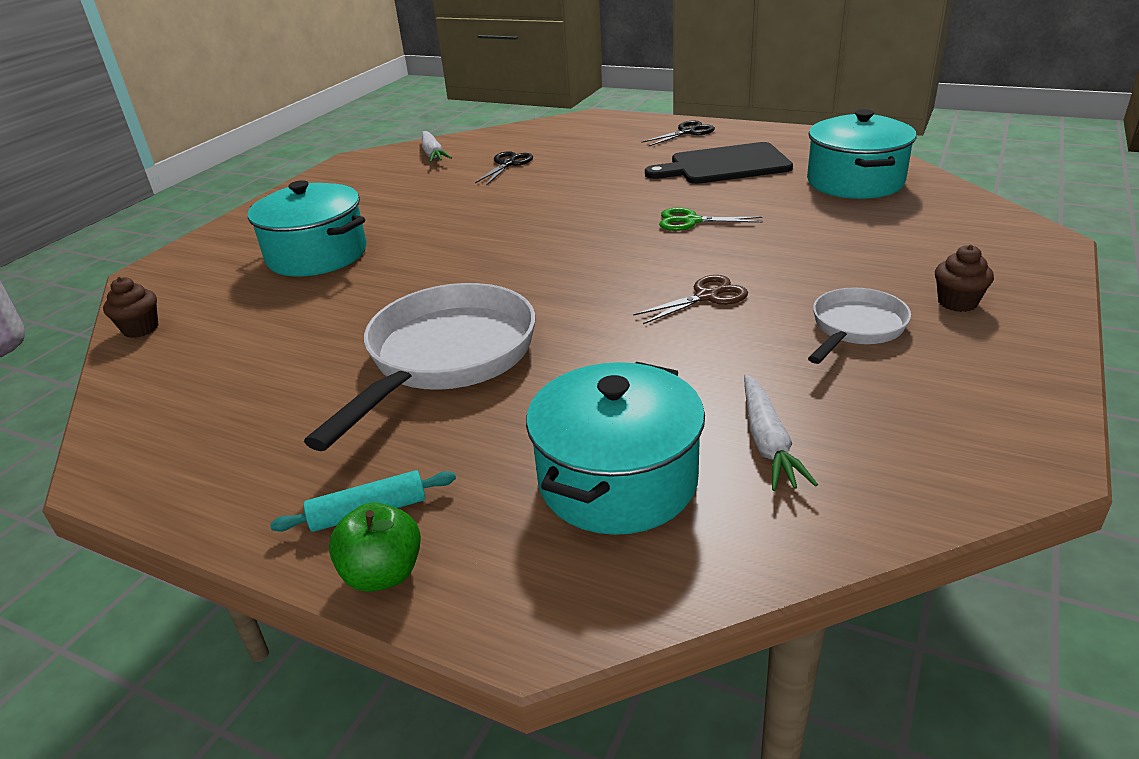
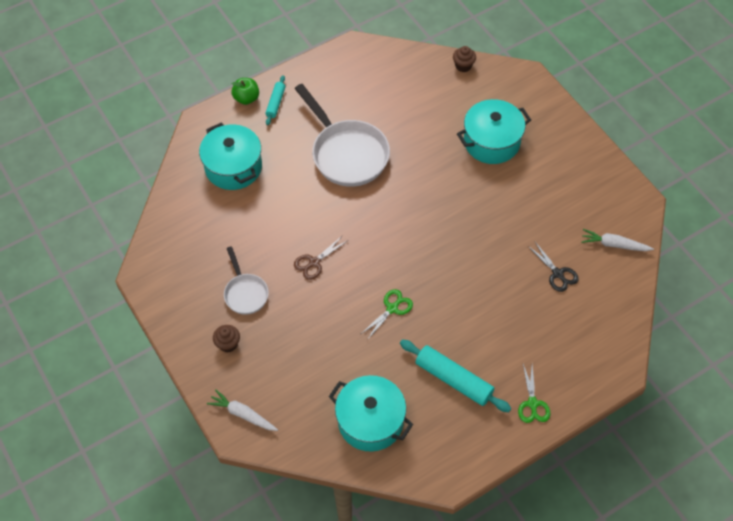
camera: 120 degrees right, 25 degrees up
brown scissors [633,275,748,324] -> brown scissors turned 45 degrees clockwise [294,235,349,280]
black scissors [641,121,715,146] -> green scissors [518,364,550,423]
black cutting board [645,142,793,184] -> turquoise rolling pin [400,340,511,412]
white carrot [744,374,818,491] -> white carrot moved to [207,389,278,431]

